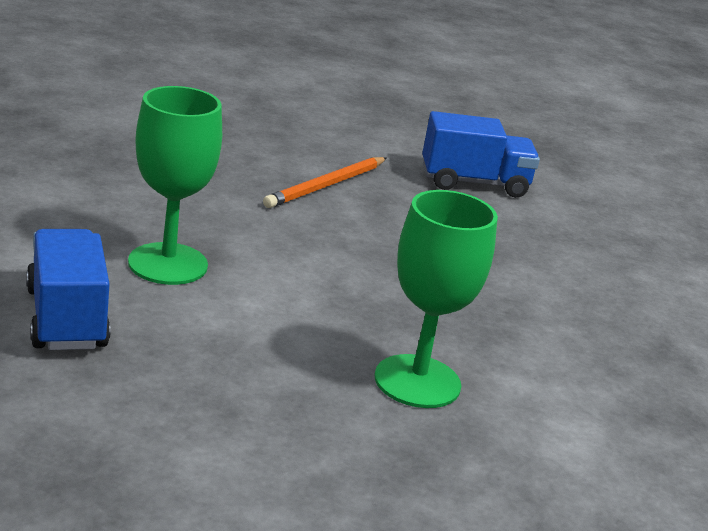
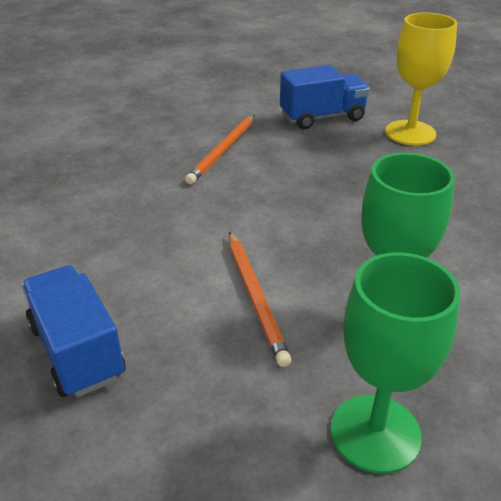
camera: 10 degrees left, 10 degrees up
green goblet [128,86,222,285] -> green goblet moved to [330,252,460,474]
none -> orange pencil [229,231,292,367]
none -> yellow goblet [385,13,457,146]

